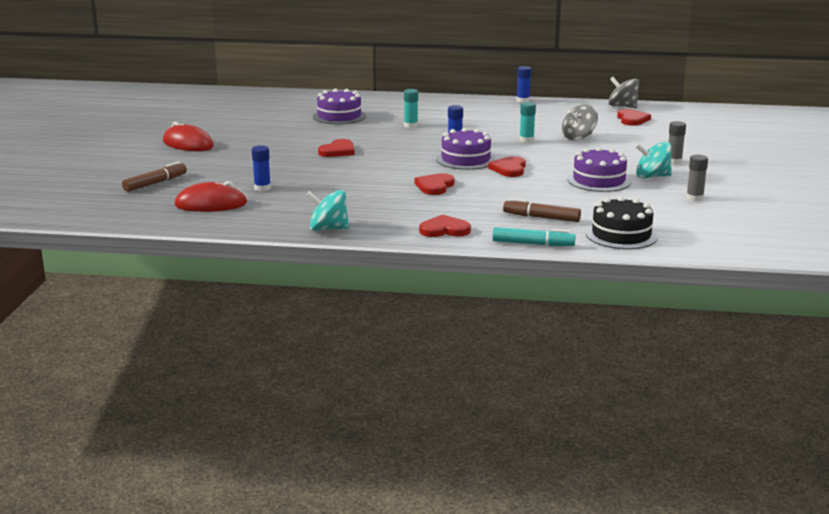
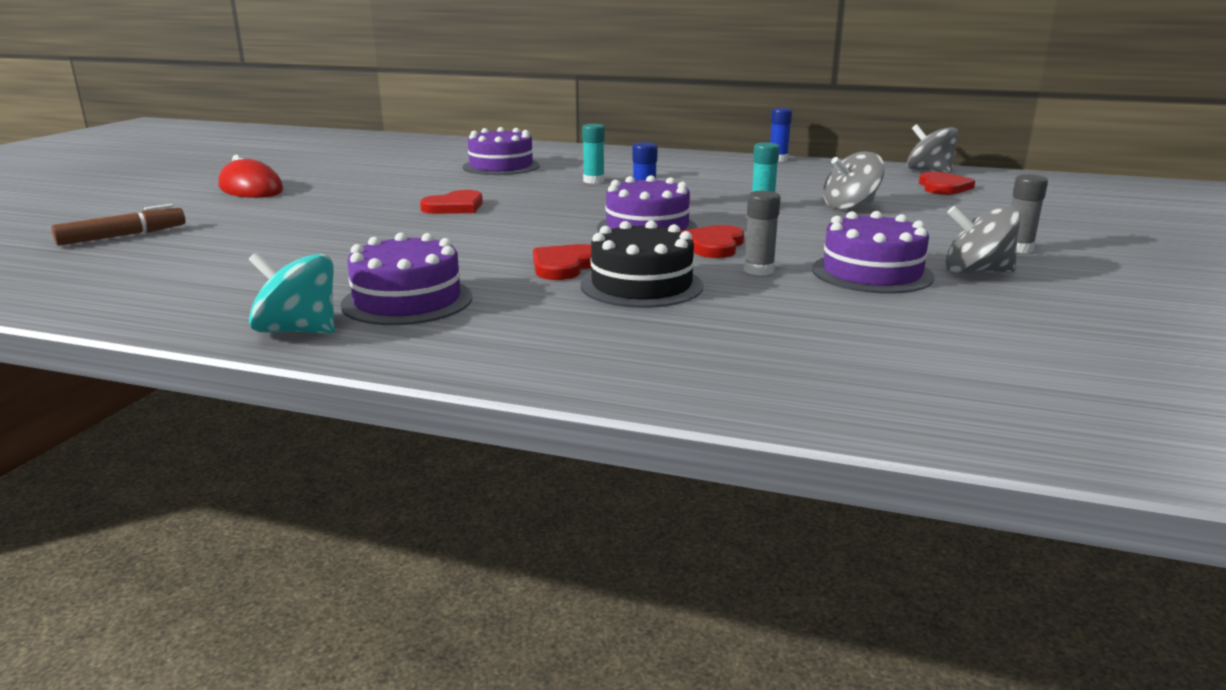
camera: 10 degrees right, 0 degrees up
red mouse [175,181,248,212] -> none
blue glue stick [252,145,271,191] -> none
red heart [419,215,471,237] -> none
turquoise marker [492,227,576,246] -> none
brown marker [503,198,581,222] -> none
black cake [586,196,658,249] -> black cake moved to [581,221,703,308]
turquoise spinning top [635,142,672,178] -> grey spinning top [945,206,1021,273]
grey glue stick [686,155,708,202] -> grey glue stick moved to [744,191,781,276]
none -> purple cake [340,233,472,325]

